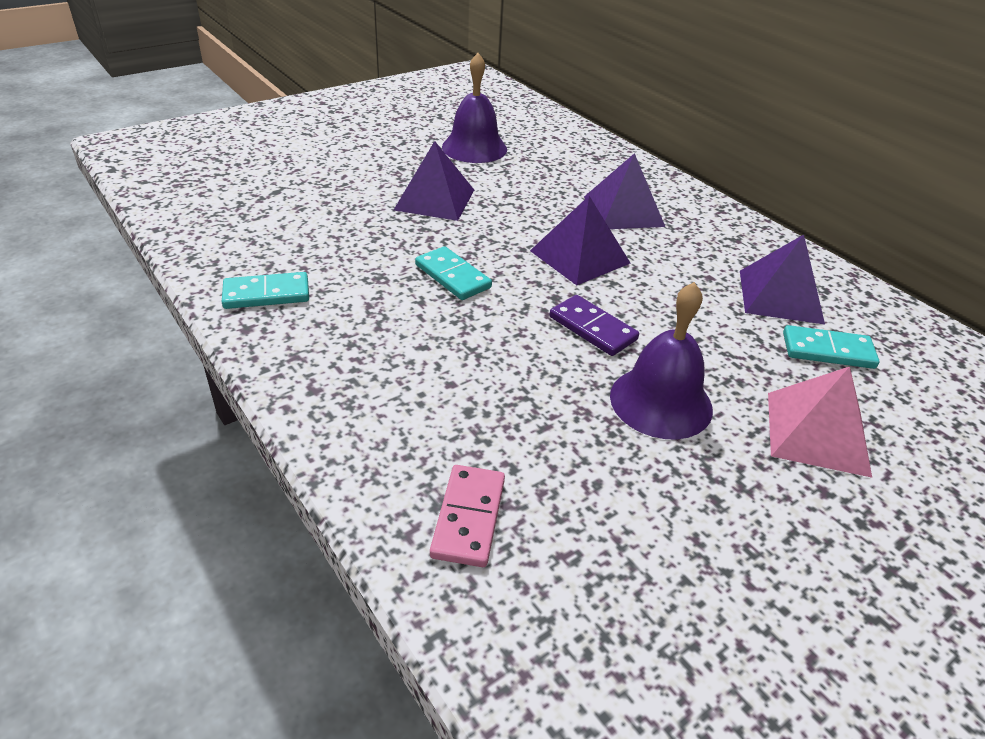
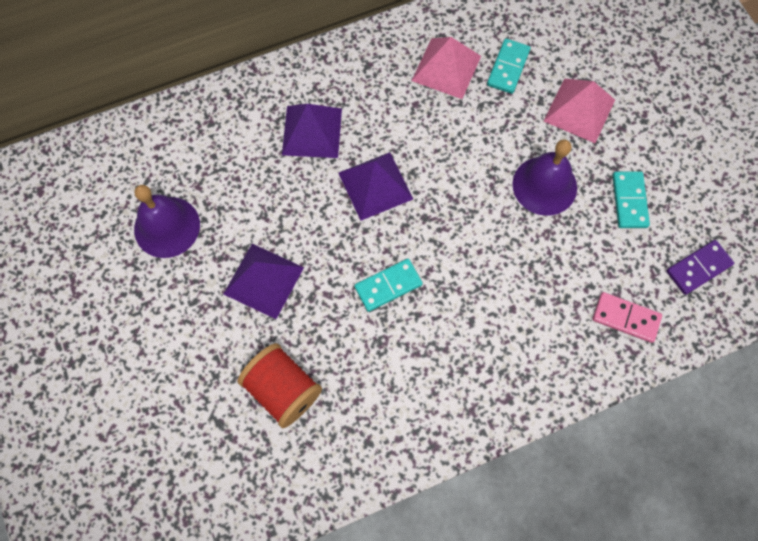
camera: 75 degrees left, 30 degrees up
turquoise domino [222,272,309,309] -> turquoise domino moved to [613,171,650,228]
purple domino [550,295,639,356] -> purple domino moved to [666,240,734,295]
purple pyramid [740,235,825,324] -> pink pyramid [412,37,481,99]
none -> red spool [238,343,322,428]

